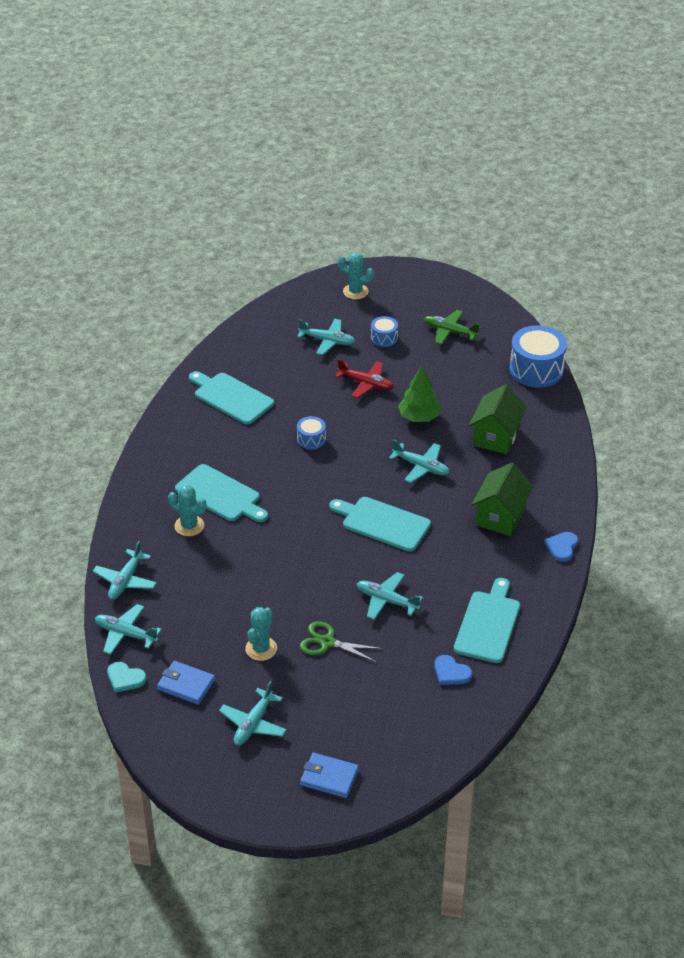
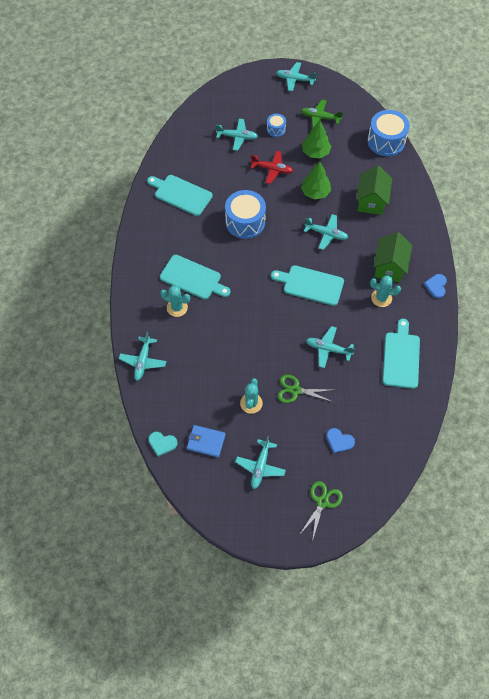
camera: 10 degrees left, 20 degrees up
turquoise plane [95,604,162,655] -> turquoise plane moved to [276,62,317,91]
blue drum [297,416,326,450] -> blue drum [225,190,266,239], size x1.96
blue wallet [300,753,359,798] -> green scissors [299,481,343,541]
turquoise cactus [338,253,374,299] -> turquoise cactus moved to [370,275,401,307]
blue heart [434,655,472,685] -> blue heart moved to [326,428,355,453]
none -> green tree [302,120,331,158]

